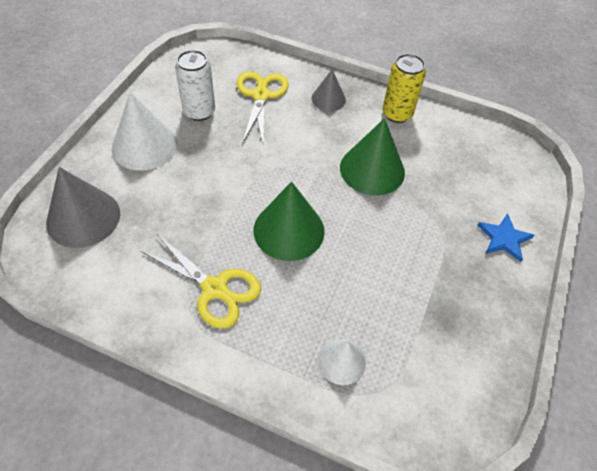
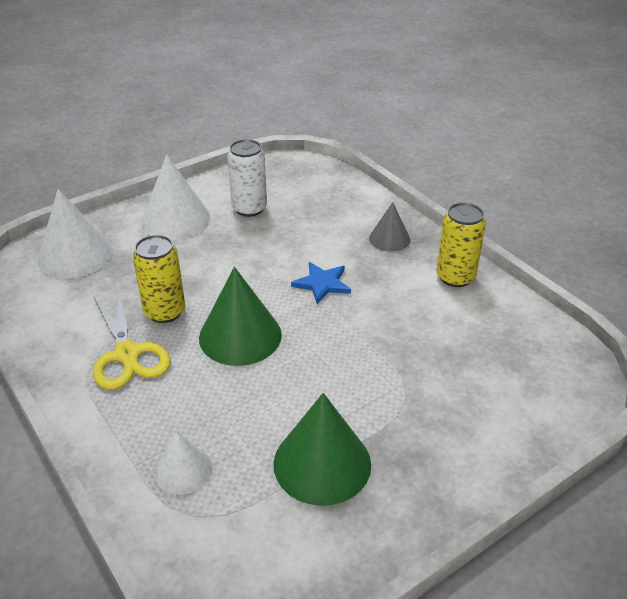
camera: 35 degrees right, 15 degrees down
grey cone [46,167,120,248] -> white cone [37,189,112,278]
yellow scissors [237,71,289,144] -> none
green cone [340,118,405,196] -> green cone moved to [274,393,371,506]
blue star [477,213,534,262] -> blue star moved to [291,262,351,304]
none -> yellow can [133,235,185,323]

